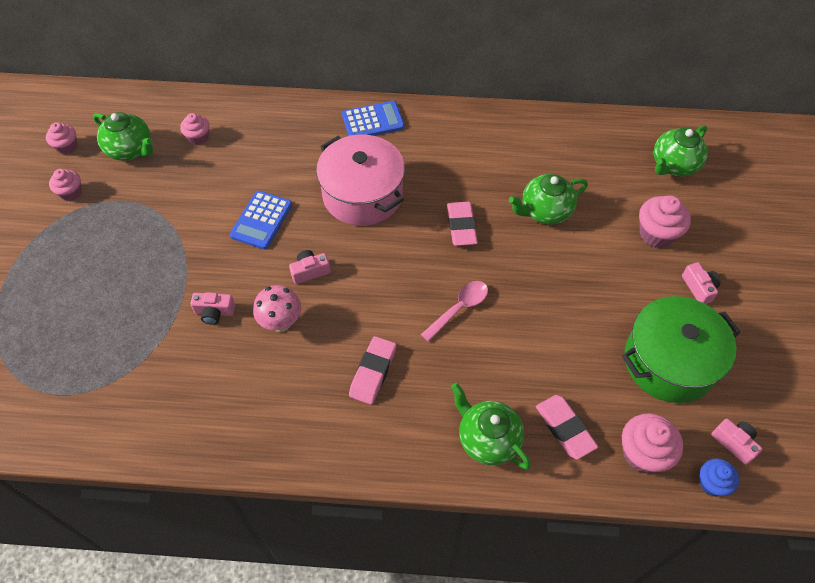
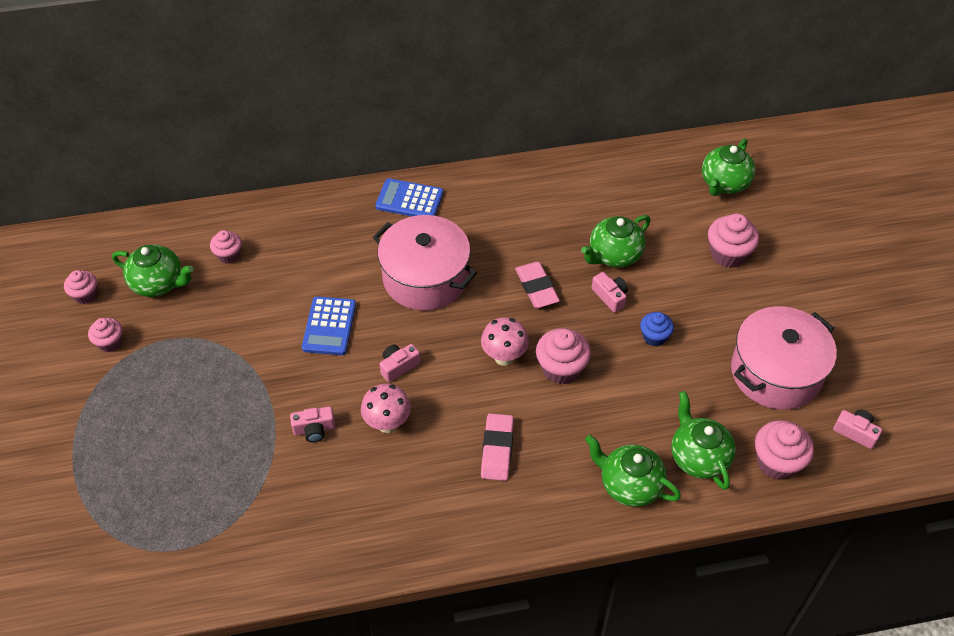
camera: 15 degrees left, 5 degrees down
blue calculator [342,101,405,136] -> blue calculator turned 135 degrees counterclockwise [375,178,443,216]
pink spoon [421,281,488,342] -> pink cupcake [536,328,591,384]
pink eraser [536,395,598,460] -> green teapot [671,391,736,490]
green pot [622,296,741,403] -> pink pot [731,306,837,410]
pink camera [682,262,720,304] -> pink camera moved to [592,272,628,313]
blue cupcake [699,458,739,496] -> blue cupcake moved to [640,312,674,346]
none -> pink mushroom [481,317,529,366]

